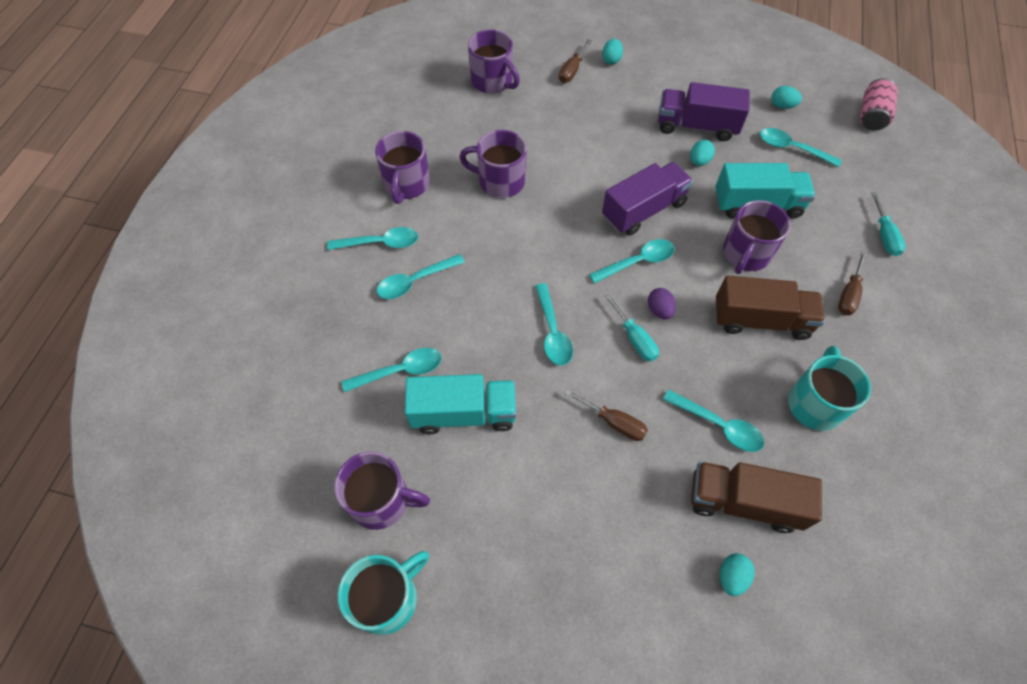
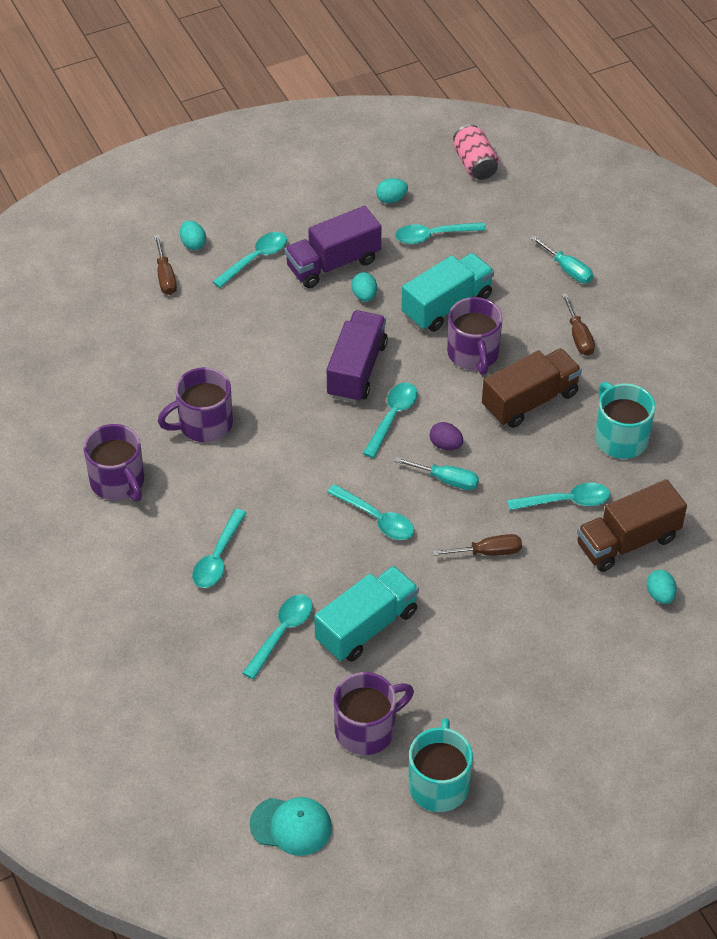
camera: 40 degrees left, 10 degrees down
turquoise spoon [327,227,418,250] -> turquoise spoon moved to [212,232,287,288]
purple mug [468,29,520,94] -> none
none -> turquoise cap [250,797,332,856]

